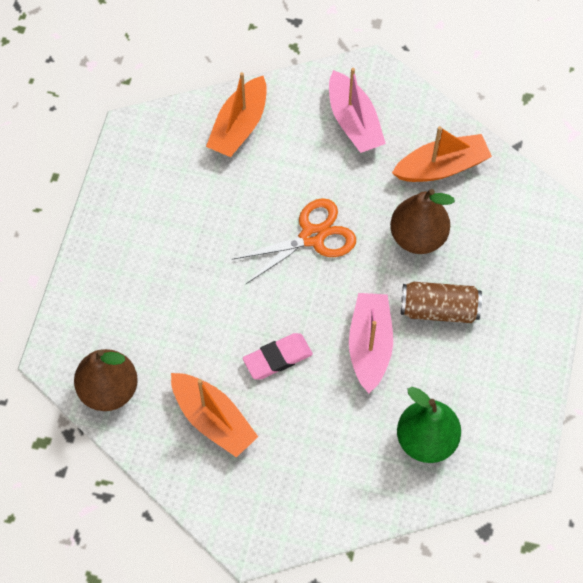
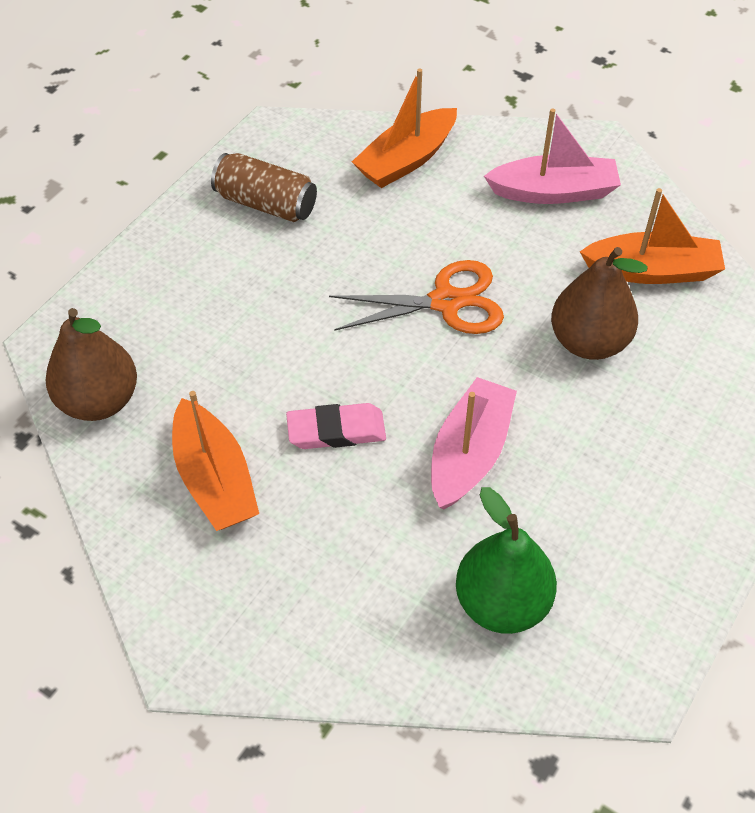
camera: 20 degrees right, 10 degrees down
pink boat [329,68,386,153] -> pink boat turned 90 degrees counterclockwise [484,108,621,204]
brown can [401,282,482,323] -> brown can moved to [211,153,317,222]

